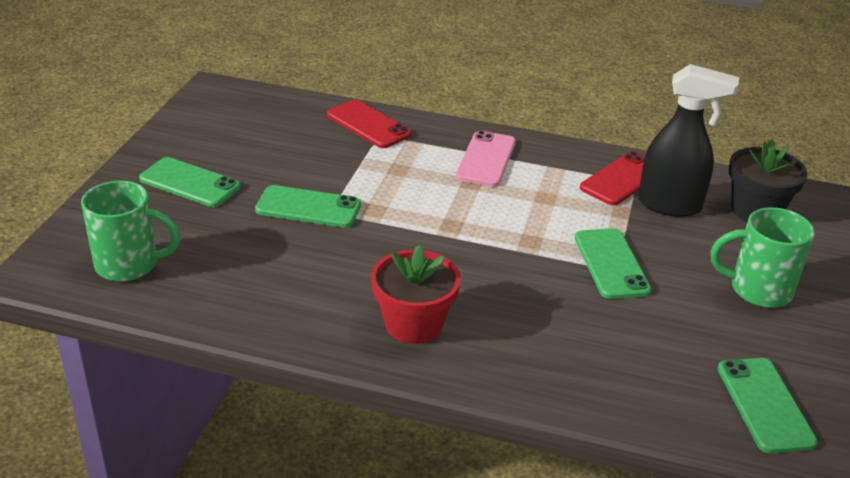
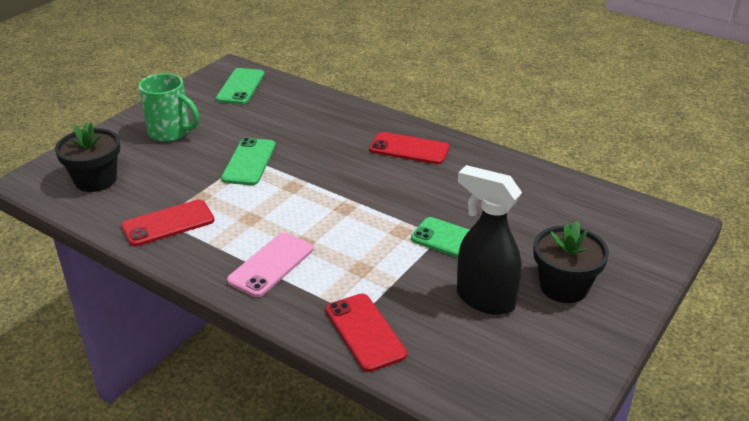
camera: 160 degrees left, 0 degrees up
green mug [81,181,181,282] -> none
green phone [139,157,241,207] -> black flower pot [533,221,609,303]
red flower pot [371,245,461,344] -> red phone [369,132,450,164]
black spray bottle [638,64,739,217] -> black spray bottle moved to [457,165,522,315]

